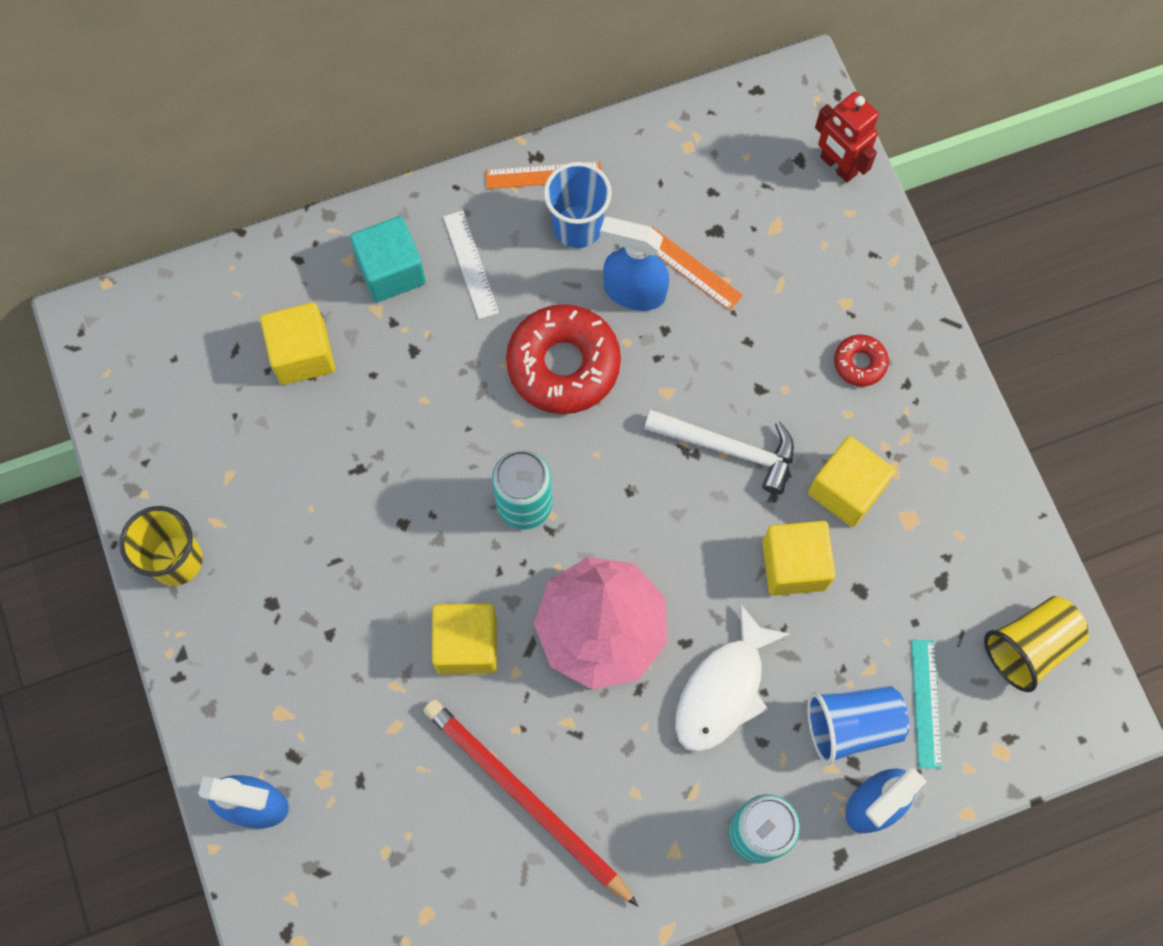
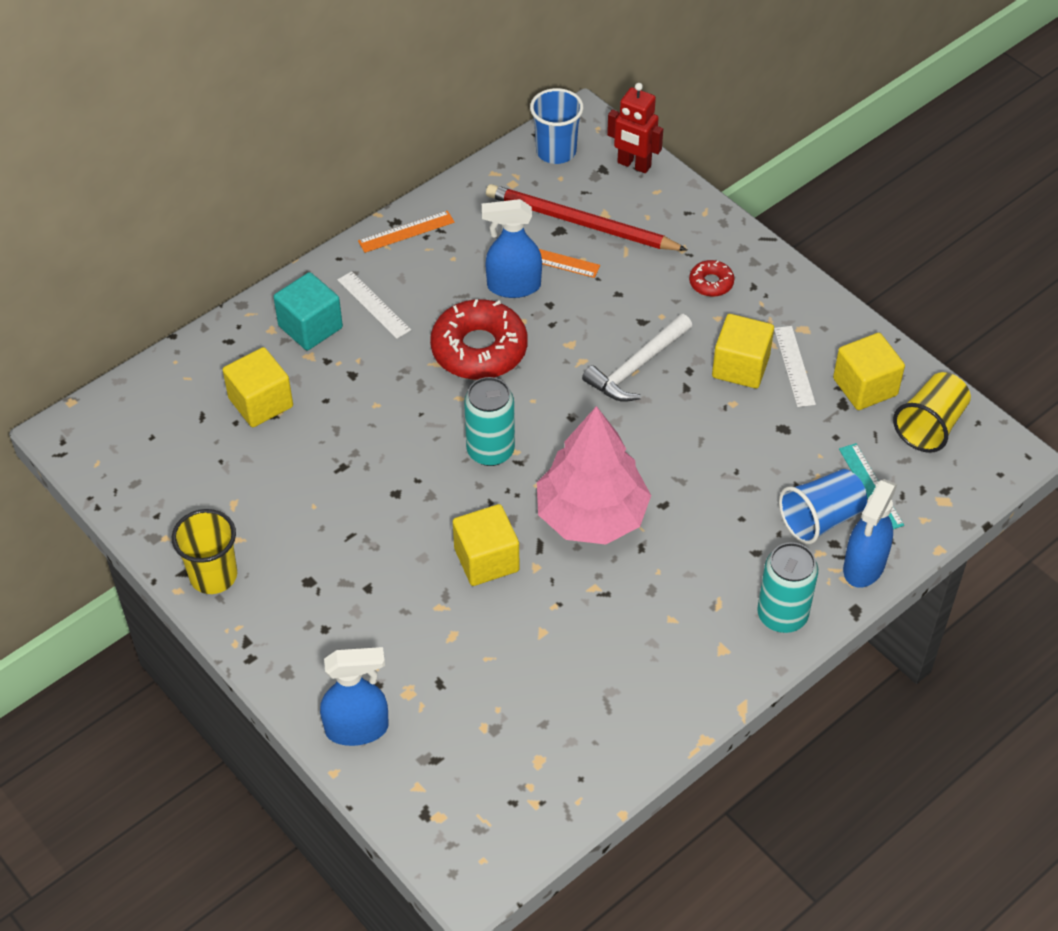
camera: 20 degrees left, 20 degrees down
red pencil [423,699,638,906] -> red pencil moved to [486,184,687,251]
blue cup [544,162,612,248] -> blue cup moved to [530,88,584,164]
white hammer [644,410,794,495] -> white hammer turned 135 degrees clockwise [582,314,692,402]
white fish [675,603,791,752] -> none
yellow cube [762,521,835,596] -> yellow cube moved to [833,333,905,410]
none -> white ruler [774,326,816,407]

